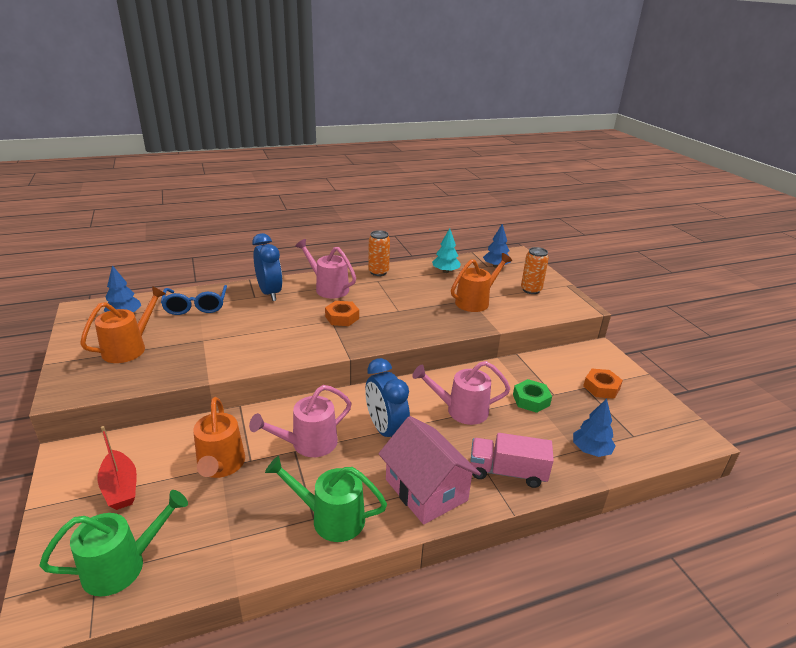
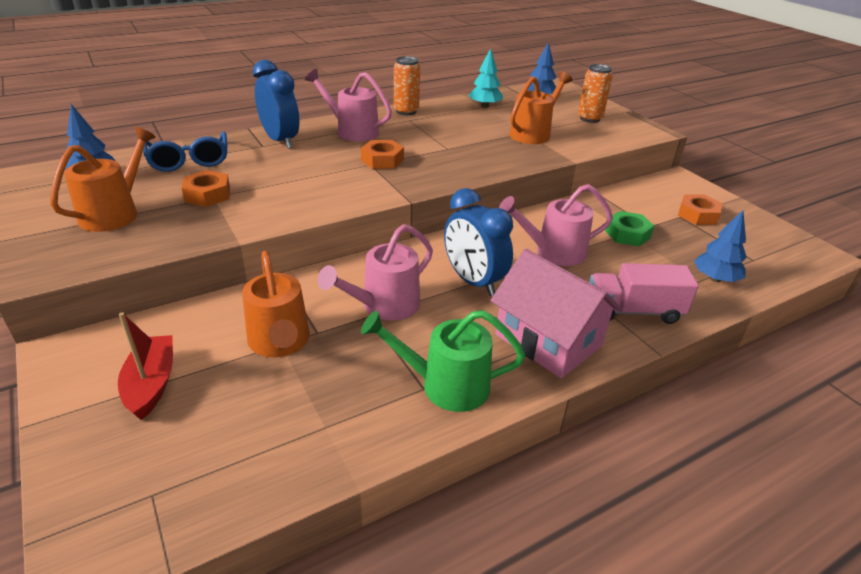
camera: 10 degrees left, 5 degrees up
green watering can [40,490,188,597] -> none
red boat [97,426,137,510] -> red boat turned 150 degrees counterclockwise [118,312,173,420]
none -> orange nut [181,170,230,207]

